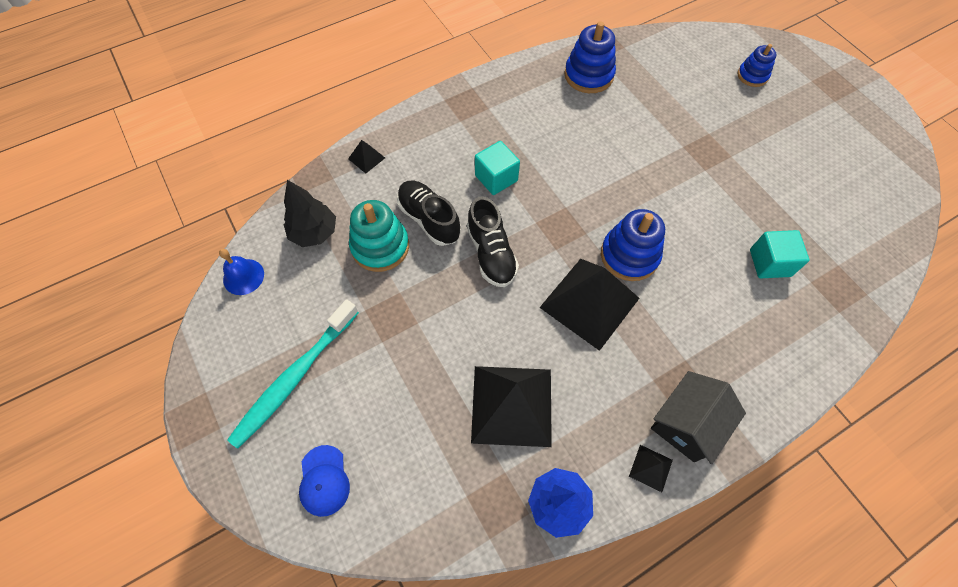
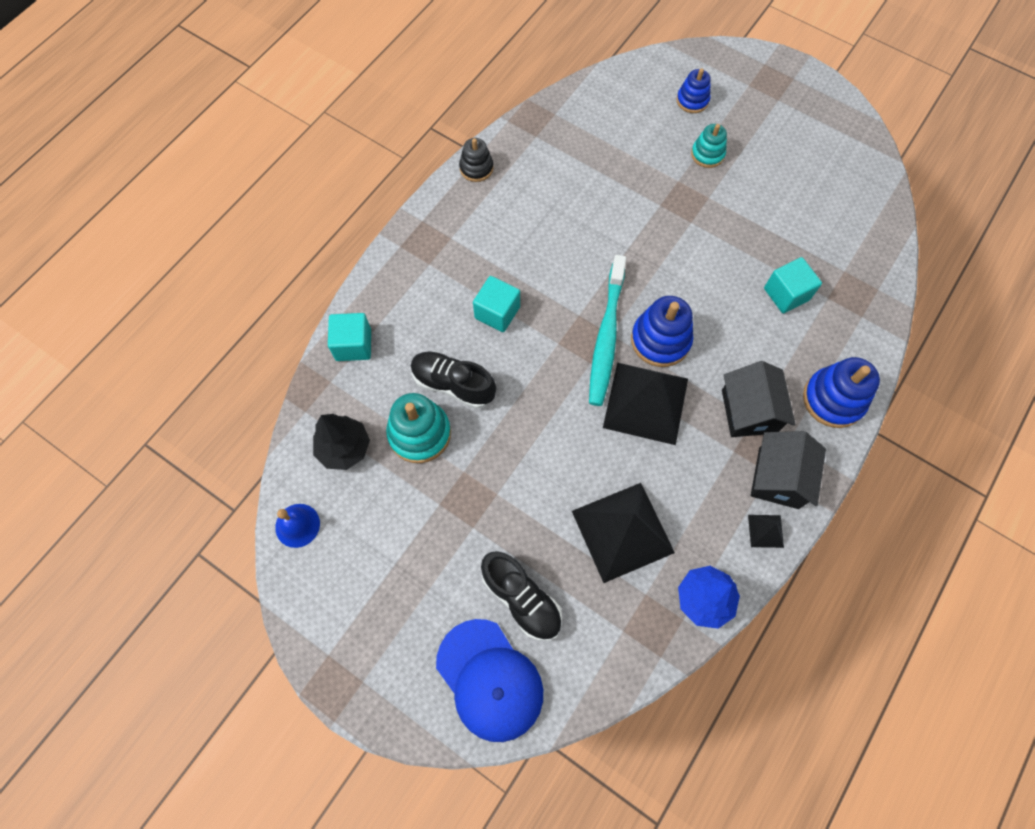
camera: 25 degrees left, 5 degrees up
turquoise toothbrush [227,299,359,449] -> turquoise toothbrush moved to [589,255,626,406]
blue cap [299,445,350,517] -> blue cap [436,619,543,742], size x1.79
black pyramid [348,140,385,173] -> turquoise cube [328,313,371,361]
black shoe [467,197,519,287] -> black shoe moved to [481,551,562,641]
blue stacking toy [564,21,616,93] -> blue stacking toy moved to [803,357,880,428]
none -> black stacking toy [459,138,493,182]
none -> turquoise stacking toy [691,124,727,168]
none -> black house [722,361,795,437]

